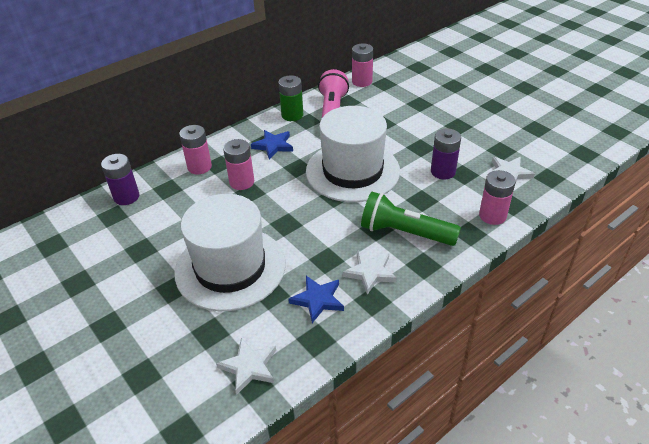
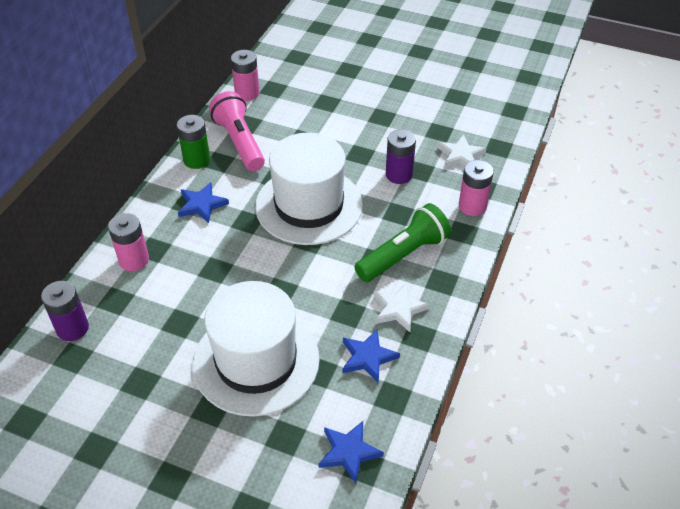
camera: 30 degrees left, 5 degrees up
white star [216,337,276,395] -> blue star [319,421,384,483]
pink battery [223,139,254,190] -> none
green flashlight [361,192,461,246] -> green flashlight turned 150 degrees clockwise [354,203,451,282]

